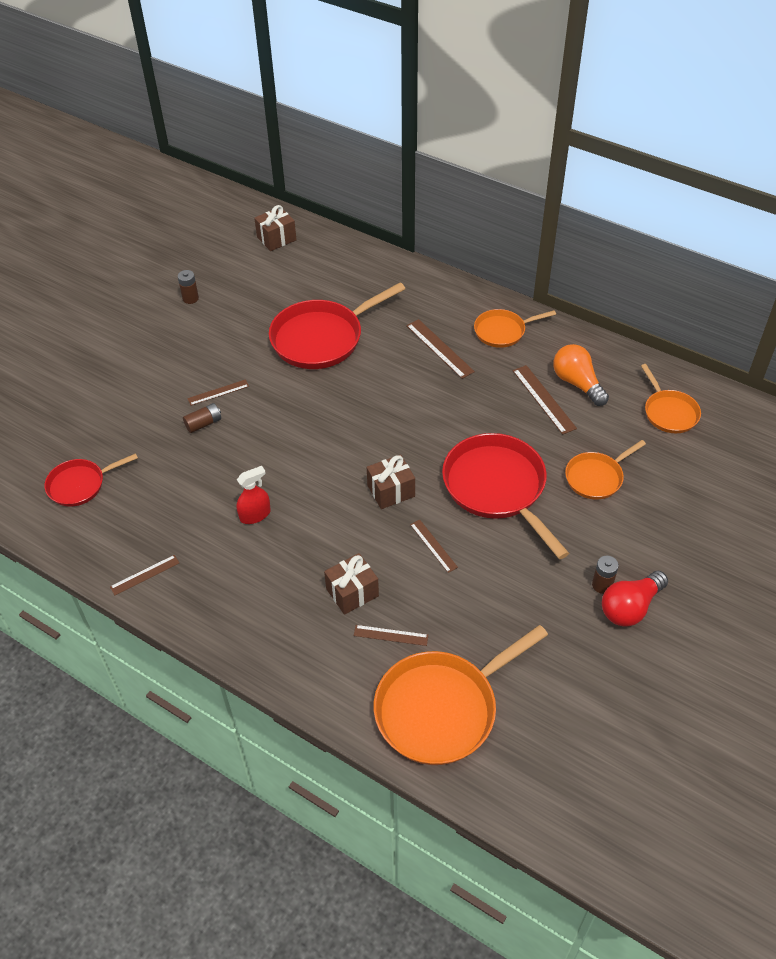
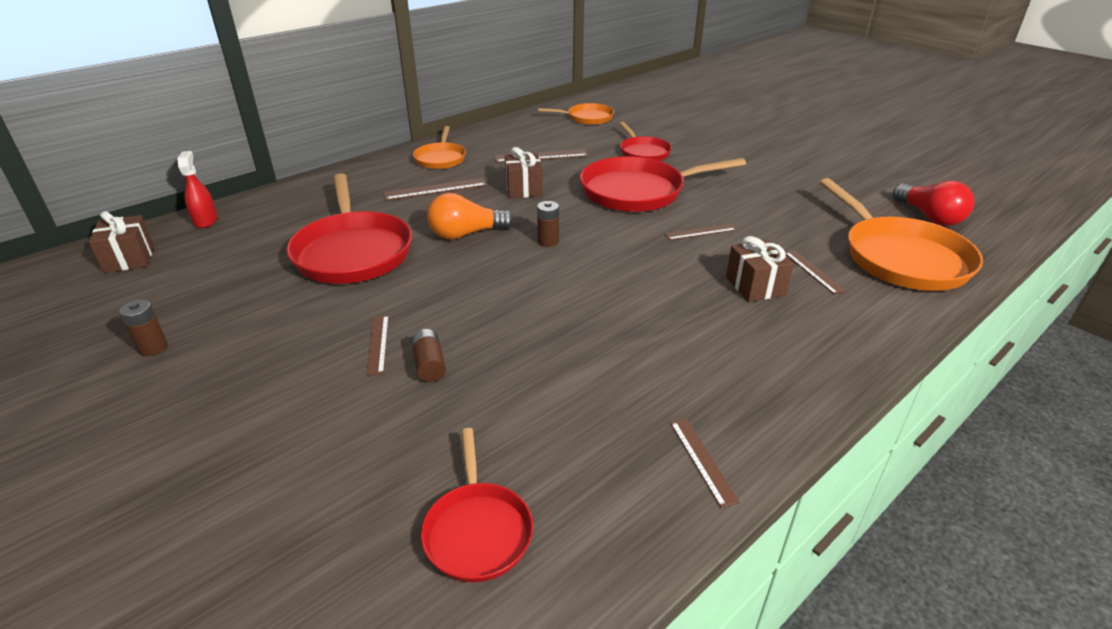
camera: 75 degrees left, 15 degrees down
red spray bottle [237,466,270,524] -> red spray bottle moved to [177,151,217,228]
brown ruler [354,625,428,646] -> brown ruler turned 45 degrees counterclockwise [785,250,846,295]
brown gift [367,454,415,509] -> brown gift moved to [505,147,543,198]
orange light bulb [553,344,609,406] -> orange light bulb moved to [427,193,514,240]
orange pan [565,440,646,499] -> red pan [619,122,672,161]
brown battery [592,556,619,594] -> brown battery moved to [537,201,559,247]
red light bulb [602,571,668,627] -> red light bulb moved to [893,181,974,226]

